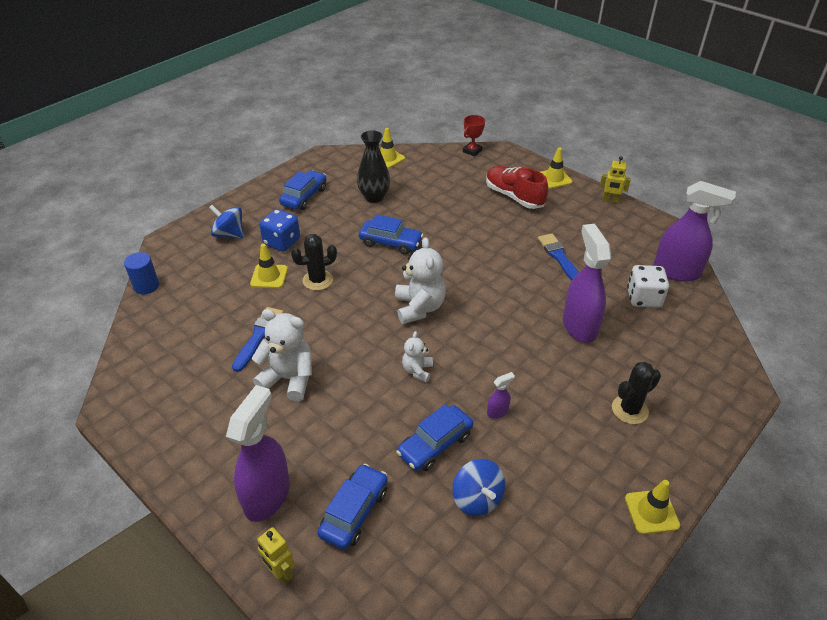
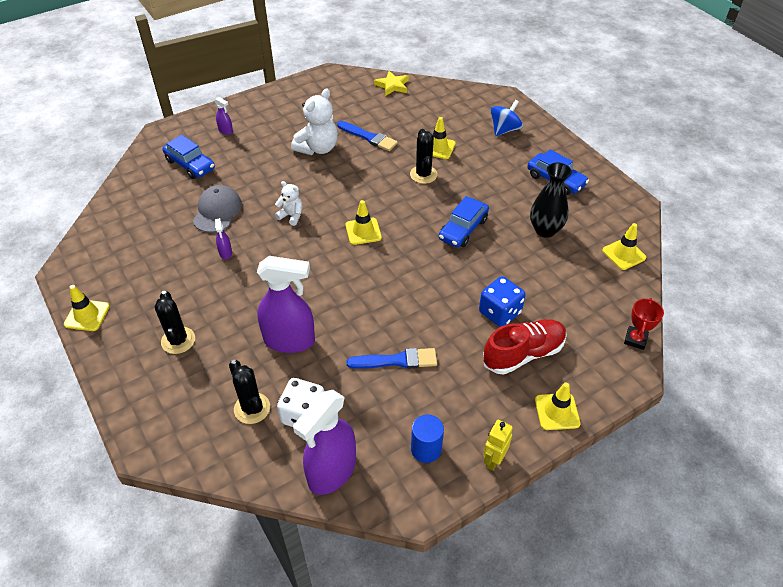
camera: 105 degrees right, 5 degrees up
blue cylinder [124,252,159,294] -> blue cylinder moved to [411,415,444,463]
purple spray bottle [226,385,290,522] -> purple spray bottle [214,97,233,135], size x0.43
yellow robot [257,527,295,584] -> none
blue dice [259,209,300,252] -> blue dice moved to [479,276,526,327]
white teddy bear [395,237,446,324] -> yellow traffic cone [346,200,382,245]
blue car [396,404,473,471] -> grey cap [193,185,242,233]
blue spinning top [453,459,505,516] -> none
red trophy [463,115,485,157] -> red trophy turned 60 degrees clockwise [624,298,664,350]
none -> black cactus [229,360,270,424]
none -> yellow star [374,71,409,96]

